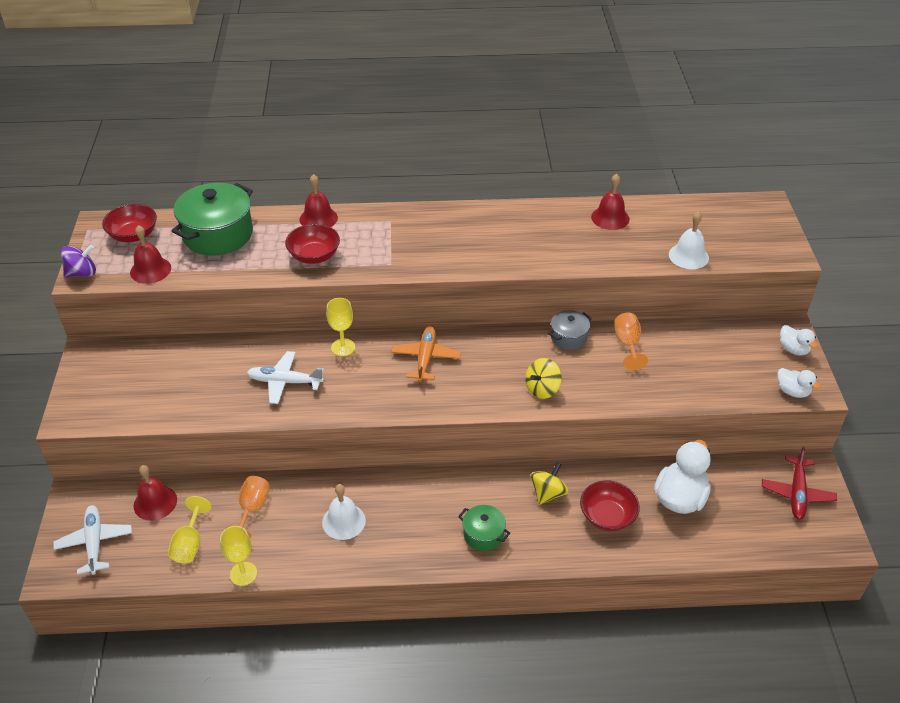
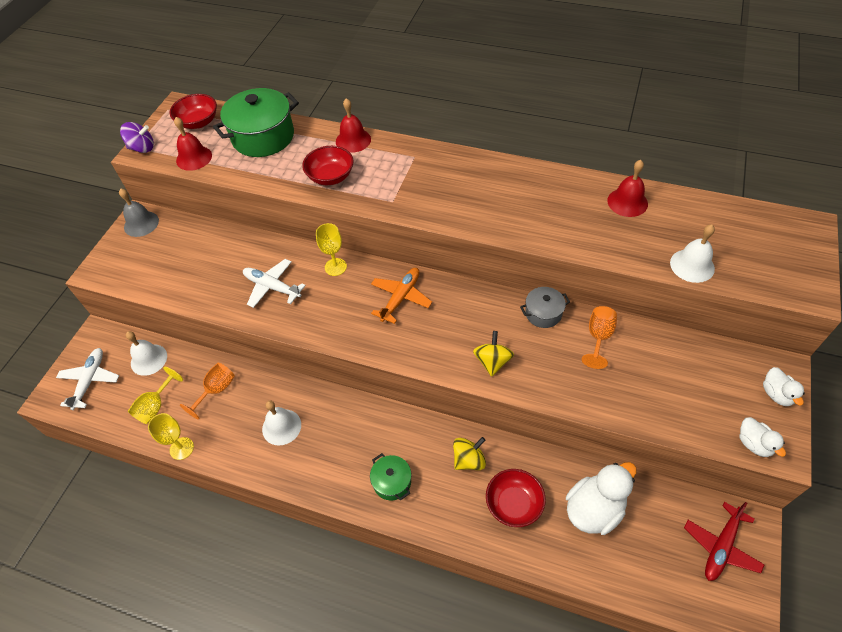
camera: 25 degrees right, 10 degrees up
red bell [134,465,177,521] -> white bell [126,331,167,376]
yellow spinning top [525,358,562,399] -> yellow spinning top turned 120 degrees clockwise [473,331,514,377]
none -> grey bell [119,188,159,237]

